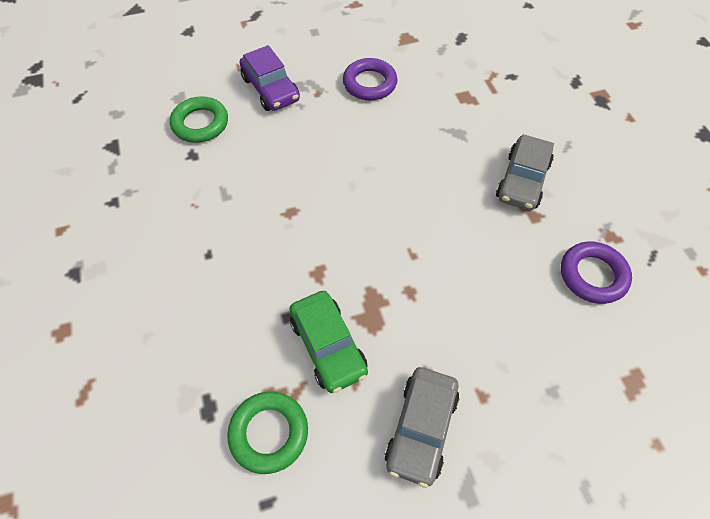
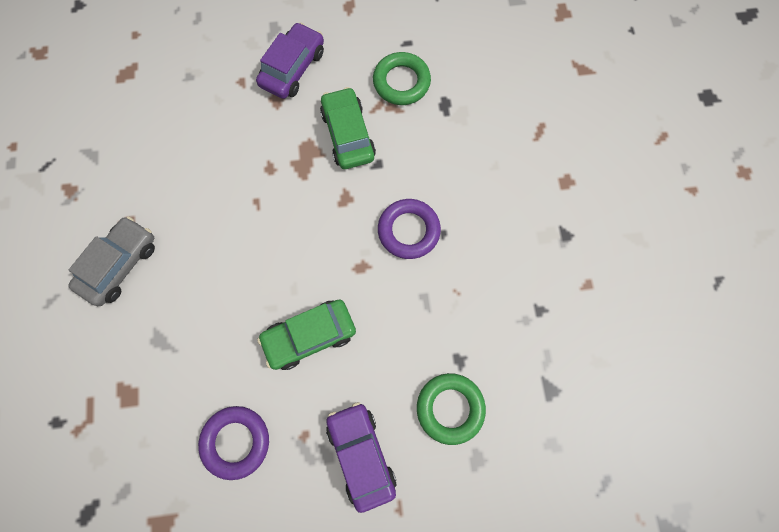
camera: 170 degrees left, 15 degrees up
grey car [385,367,459,488] -> purple car [256,22,324,99]
purple ring [561,241,632,304] -> purple ring moved to [378,199,441,259]
none -> green car [257,300,356,370]

